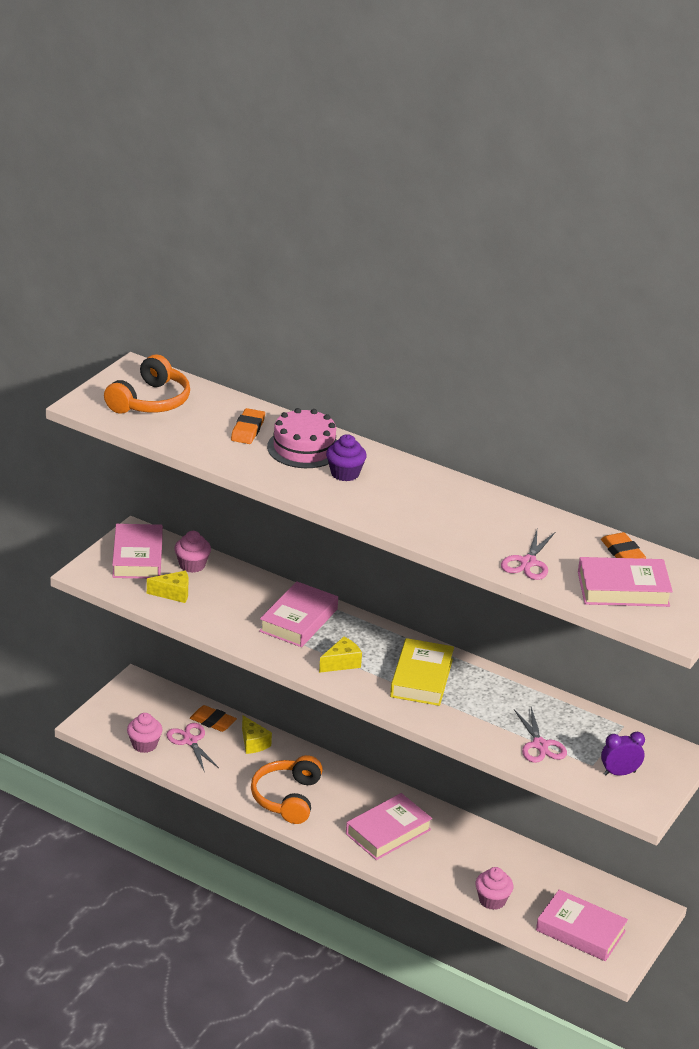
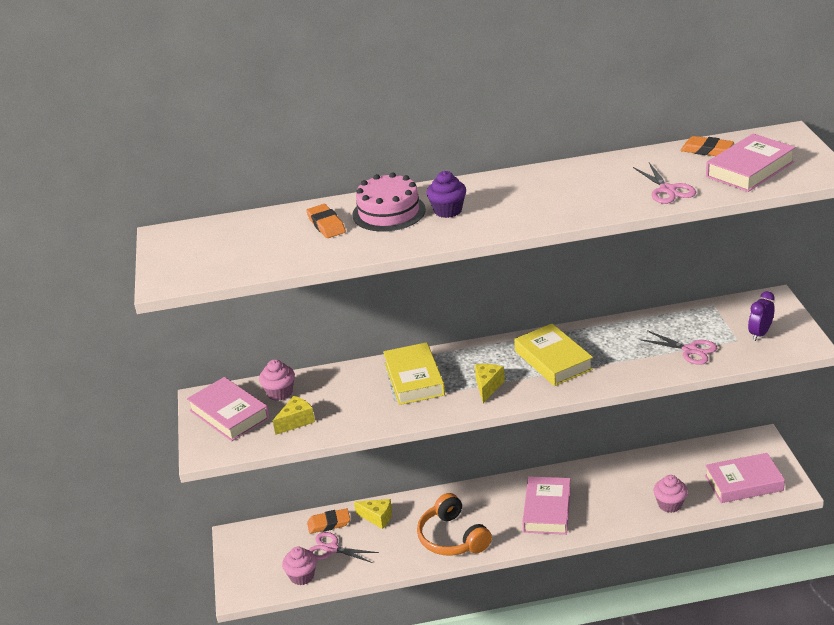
camera: 35 degrees left, 0 degrees up
orange headphones [104,354,190,414] -> none
pink book [259,581,338,647] -> yellow book [383,342,445,405]

